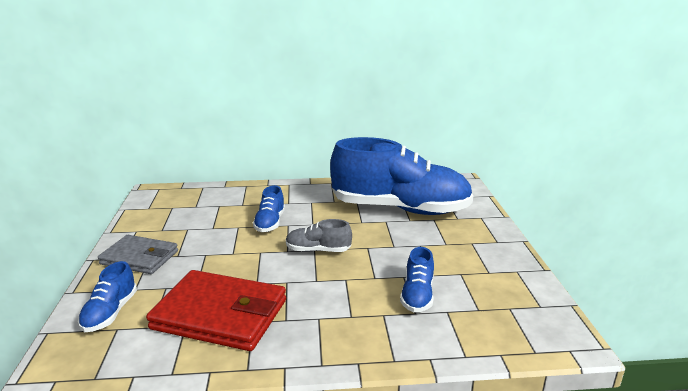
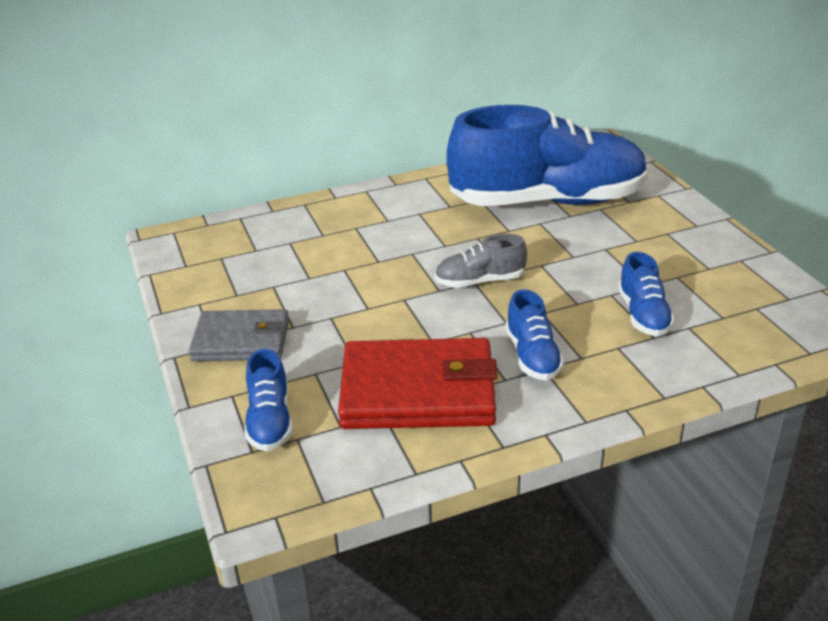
camera: 15 degrees left, 10 degrees up
blue shoe [253,185,285,232] -> blue shoe moved to [506,289,564,380]

